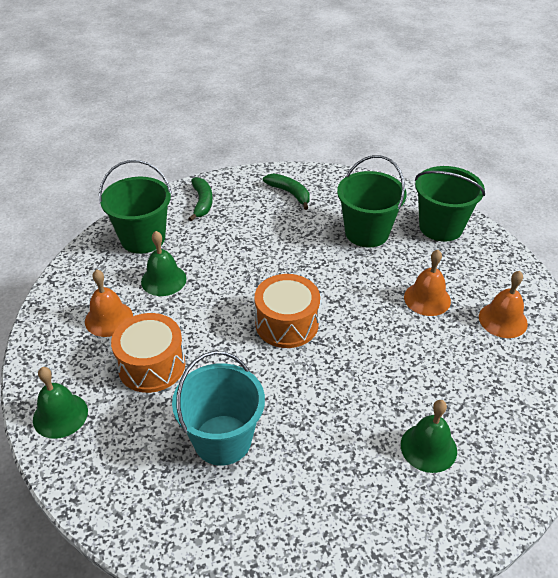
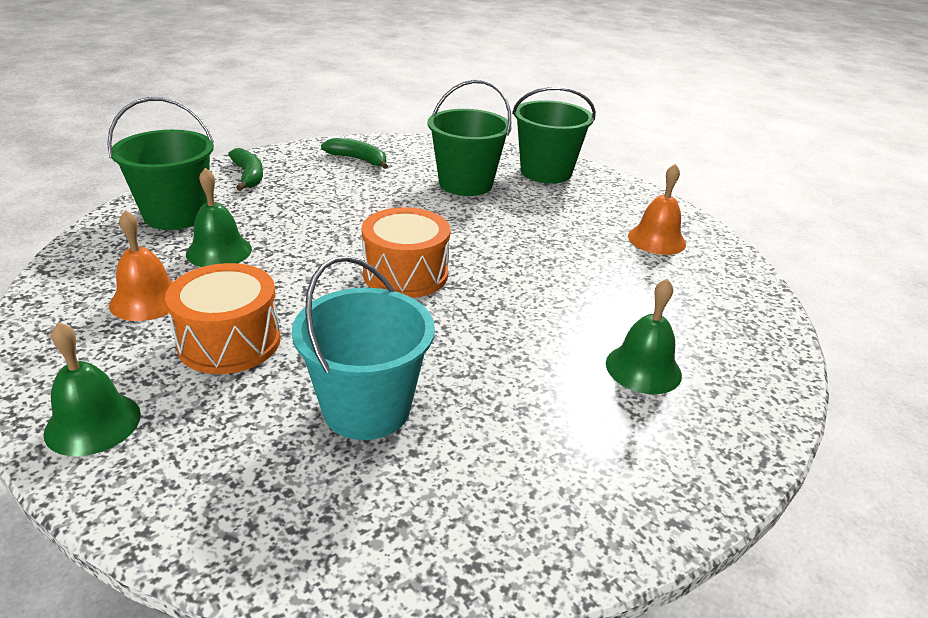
camera: 20 degrees left, 10 degrees down
orange bell [404,250,451,316] -> none

